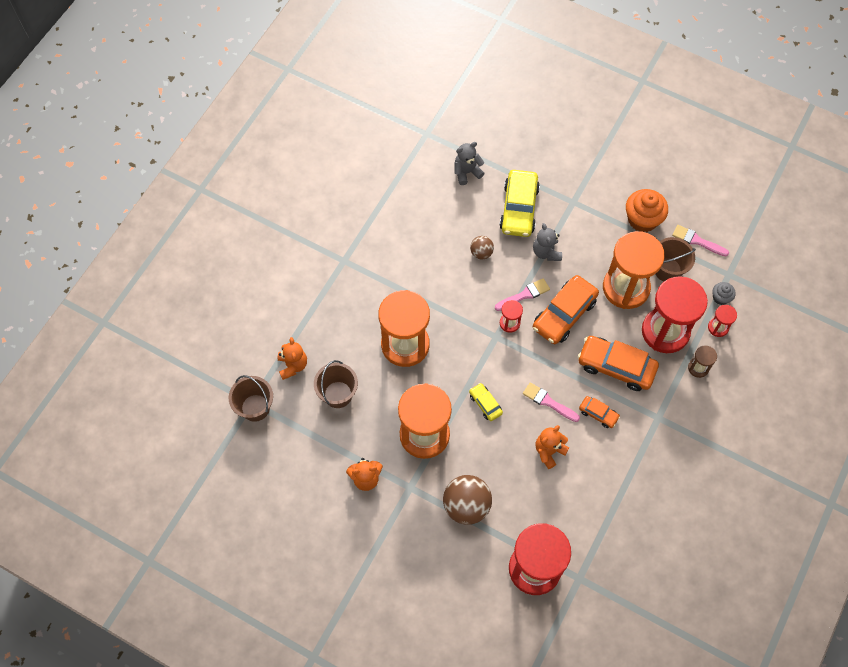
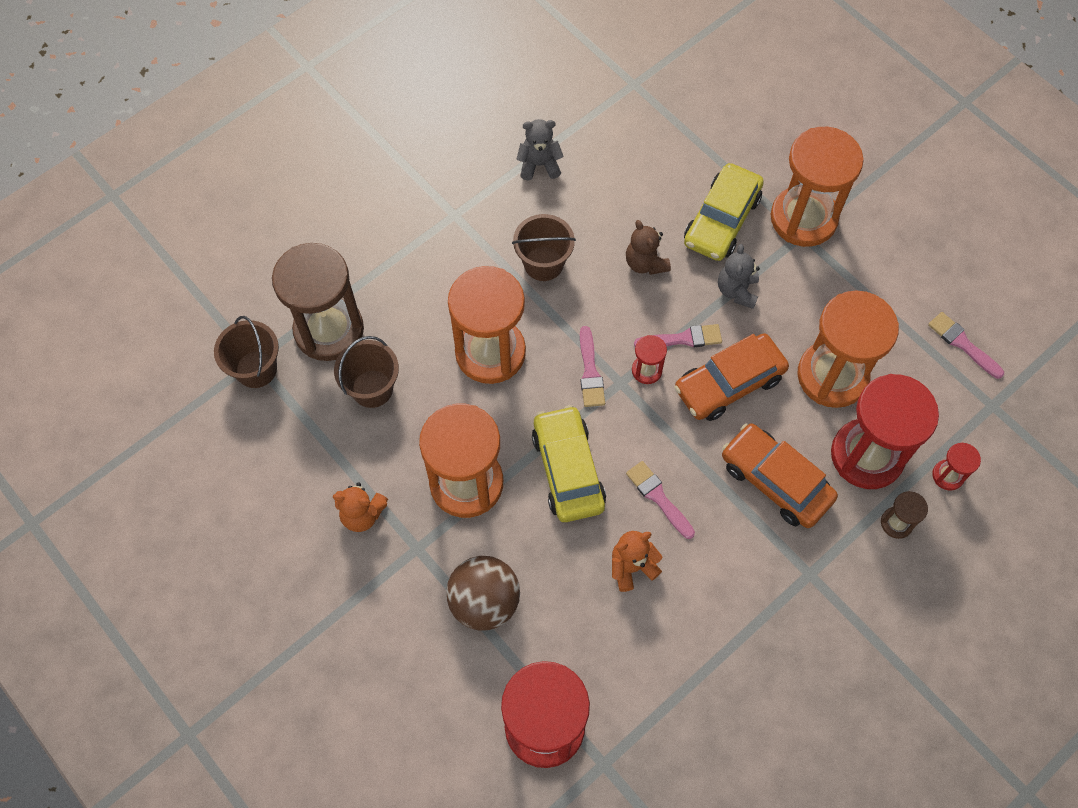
camera: 20 degrees right, 0 degrees up
orange teddy bear [278,337,307,380] -> brown hourglass [272,243,364,361]
grey teddy bear [454,142,485,185] -> grey teddy bear moved to [516,119,564,181]
yellow car [469,383,503,421] -> yellow car [532,405,606,522], size x1.98
brown ball [470,236,494,260] -> brown teddy bear [626,220,671,275]
orange car [579,396,620,428] -> none
orange cupcake [626,189,668,232] -> none
brown bucket [655,237,696,281] -> brown bucket moved to [512,214,576,281]
grey cupcake [713,282,736,305] -> none
none -> pink brush [580,326,605,407]
none -> orange hourglass [771,127,864,247]

